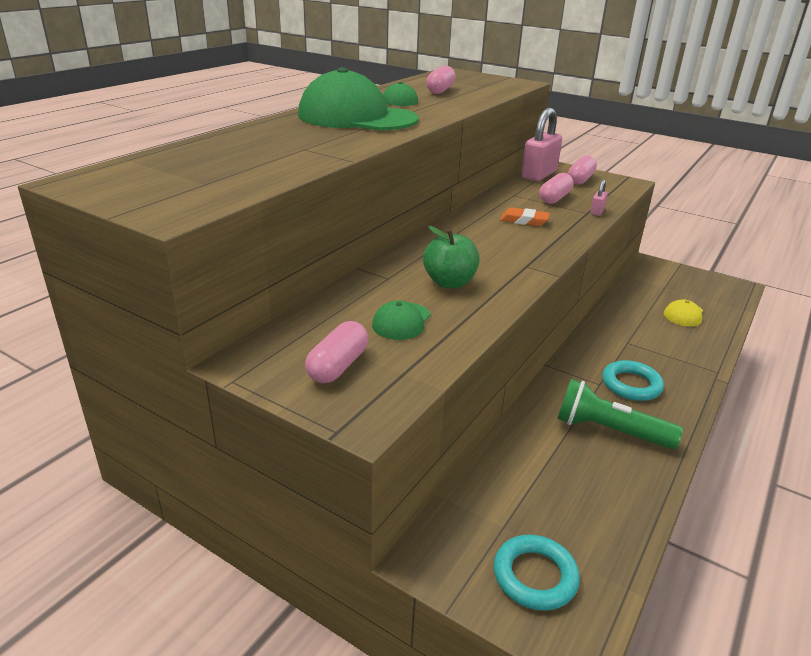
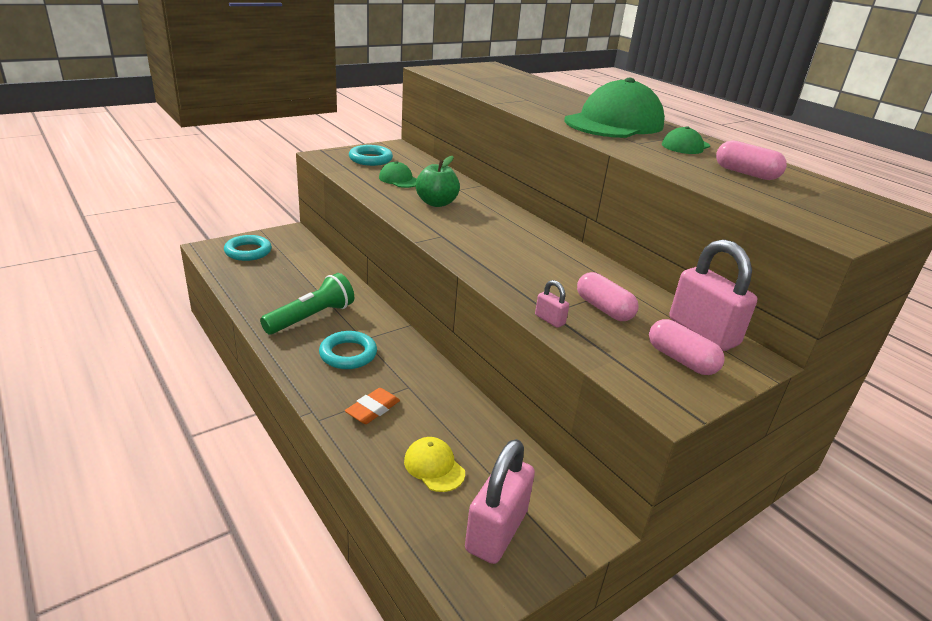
camera: 110 degrees right, 0 degrees up
pink capsule [305,321,368,383] -> turquoise ring [349,145,393,166]
orange eraser [500,207,550,226] -> orange eraser moved to [345,388,400,424]
none -> pink padlock [465,439,535,564]

